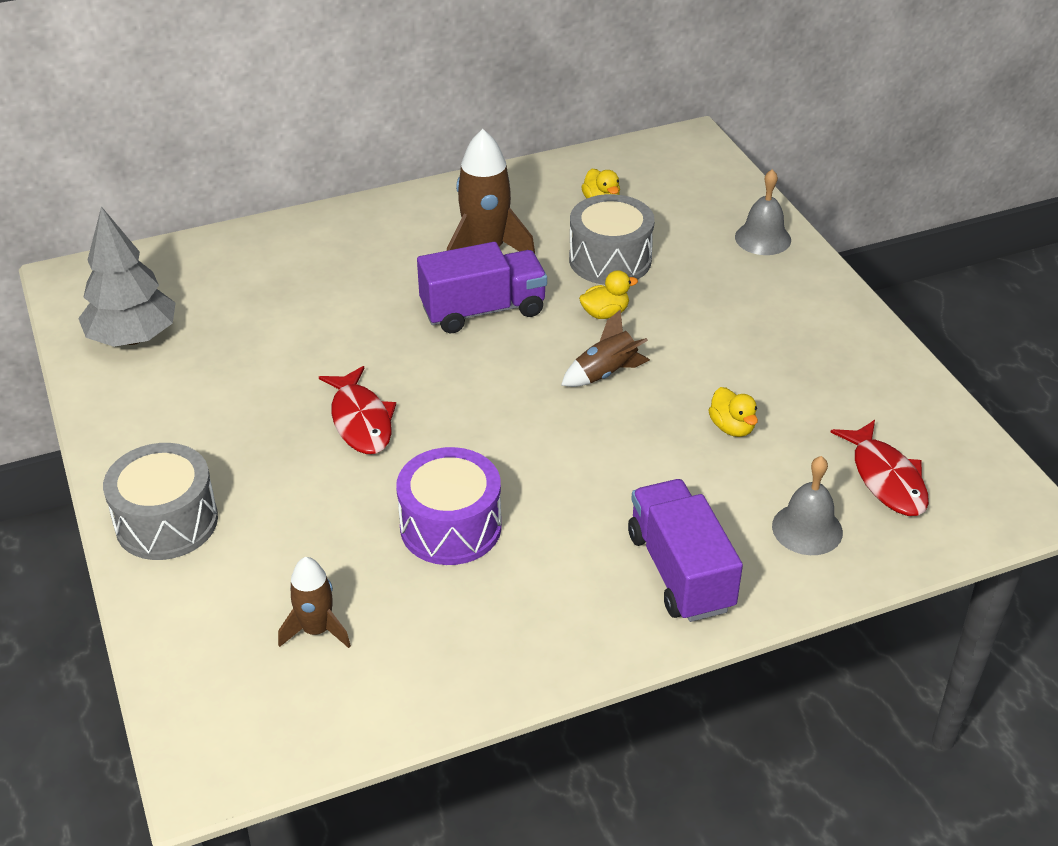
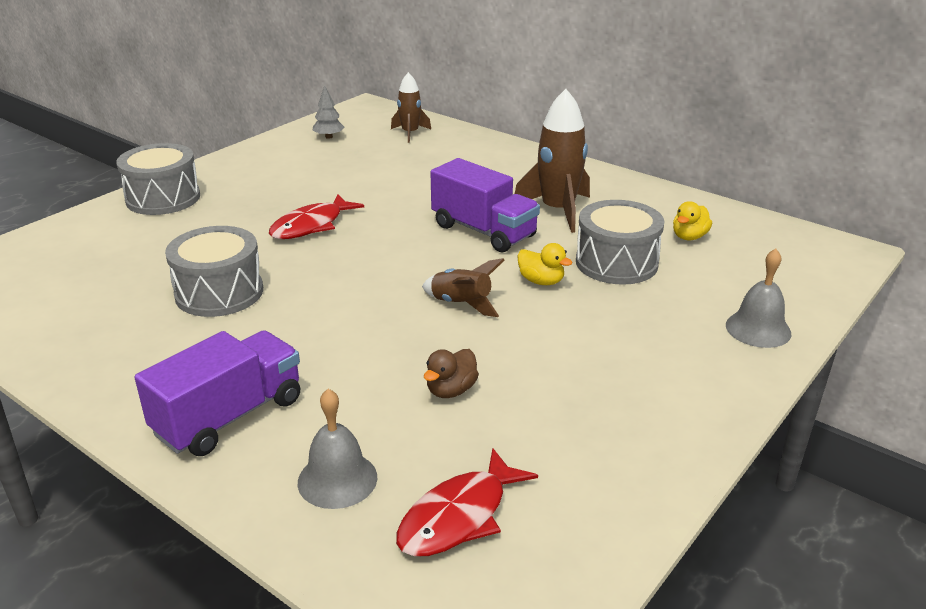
camera: 60 degrees right, 10 degrees down
grey tree [78,206,176,347] -> grey tree [312,85,345,139], size x0.48
brown rocket [278,557,351,648] -> brown rocket moved to [391,72,431,143]
purple drum [396,447,501,565] -> grey drum [165,226,263,317]
yellow duck [708,387,758,437] -> brown duck [424,349,479,398]

